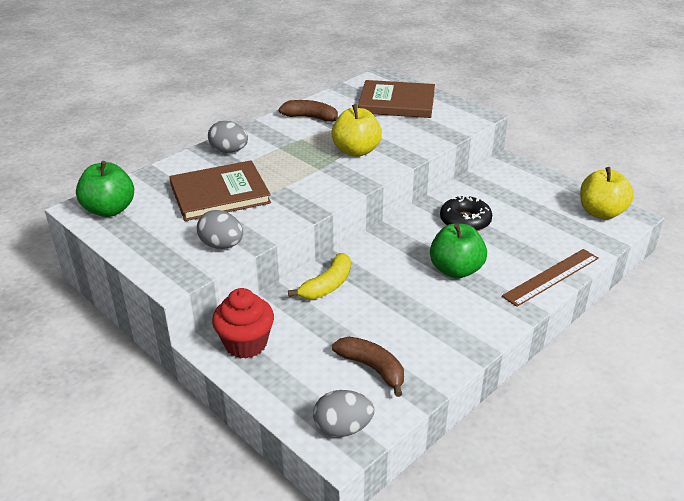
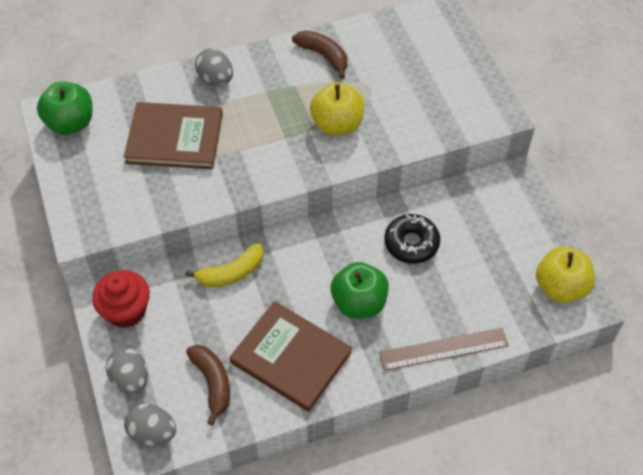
camera: 25 degrees right, 20 degrees up
grey egg [197,210,243,249] -> grey egg moved to [106,348,148,394]
brown book [358,80,435,118] -> brown book moved to [229,301,352,412]

